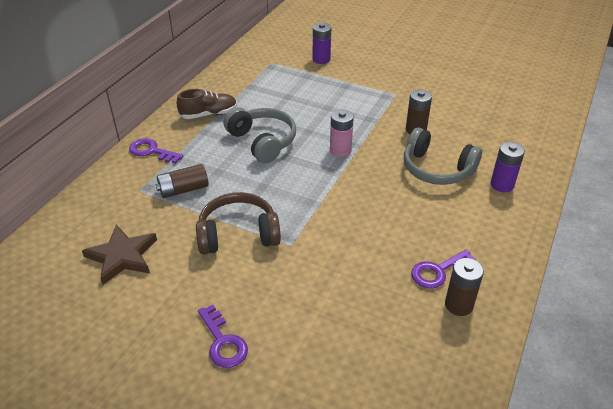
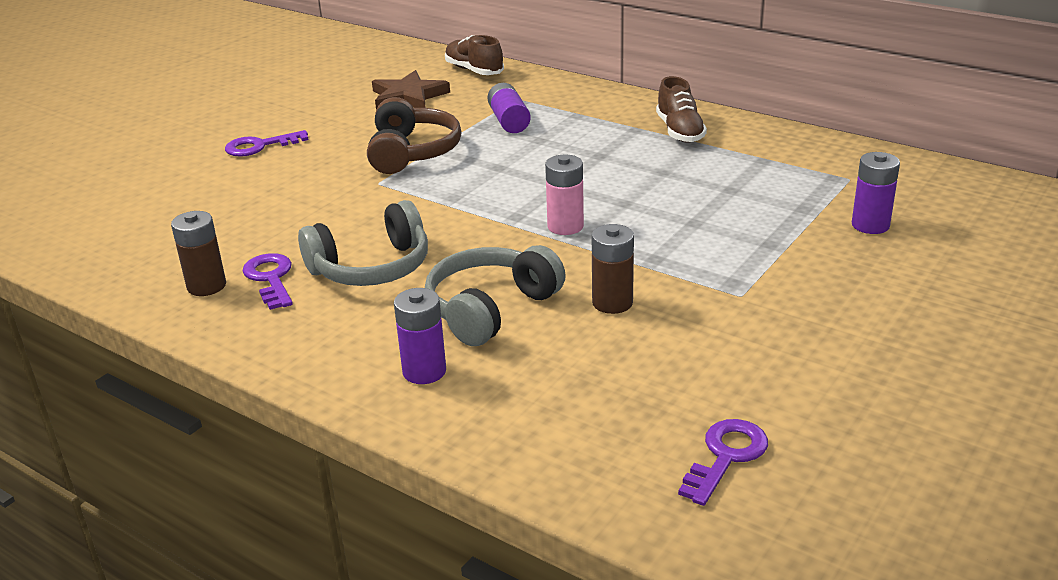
camera: 100 degrees right, 10 degrees down
purple key [129,138,183,163] -> purple key moved to [678,419,768,506]
brown battery [156,164,209,198] -> purple battery [488,83,531,133]
grey headphones [224,108,296,163] -> grey headphones moved to [298,200,428,286]
none -> brown shoe [445,35,504,75]

